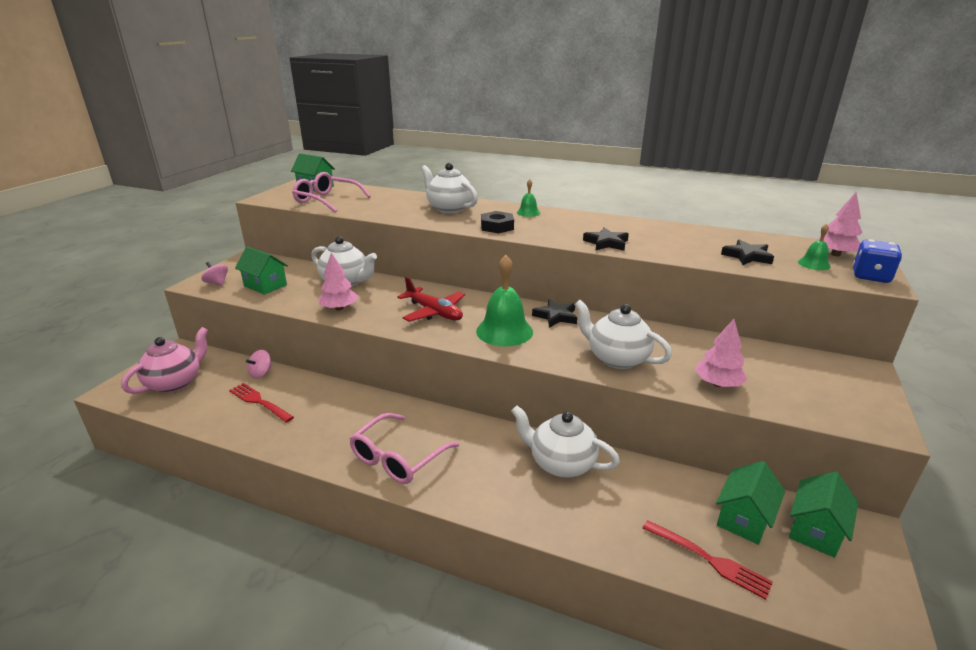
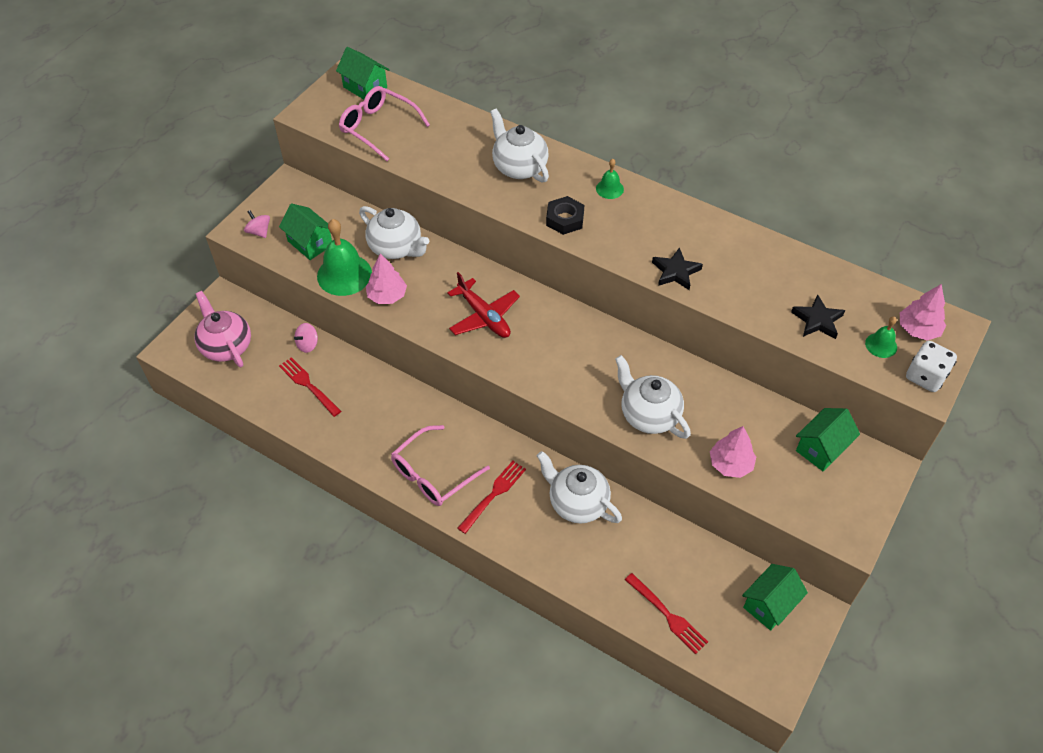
camera: 10 degrees right, 25 degrees up
pink teapot [121,327,208,394] -> pink teapot turned 75 degrees counterclockwise [194,291,251,367]
green bell [476,255,533,346] -> green bell moved to [317,219,372,296]
black star [532,299,577,328] -> none
green house [716,461,785,545] -> green house moved to [796,408,860,471]
blue dice [853,239,902,283] -> white dice [906,341,957,392]
none -> red fork [457,461,526,534]

